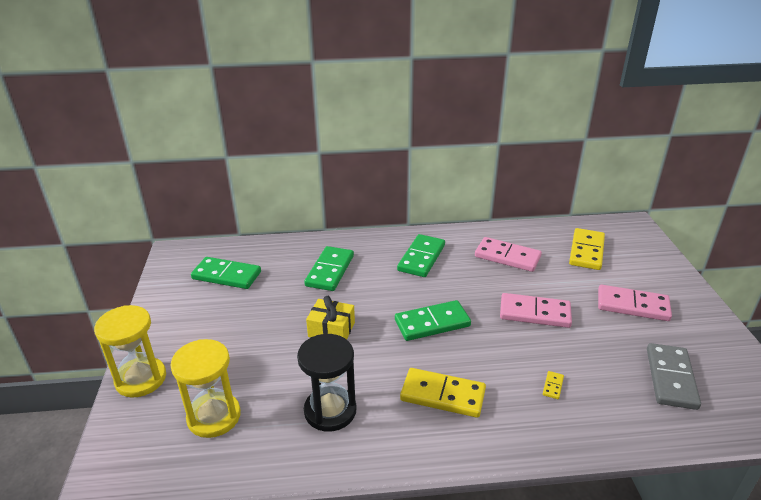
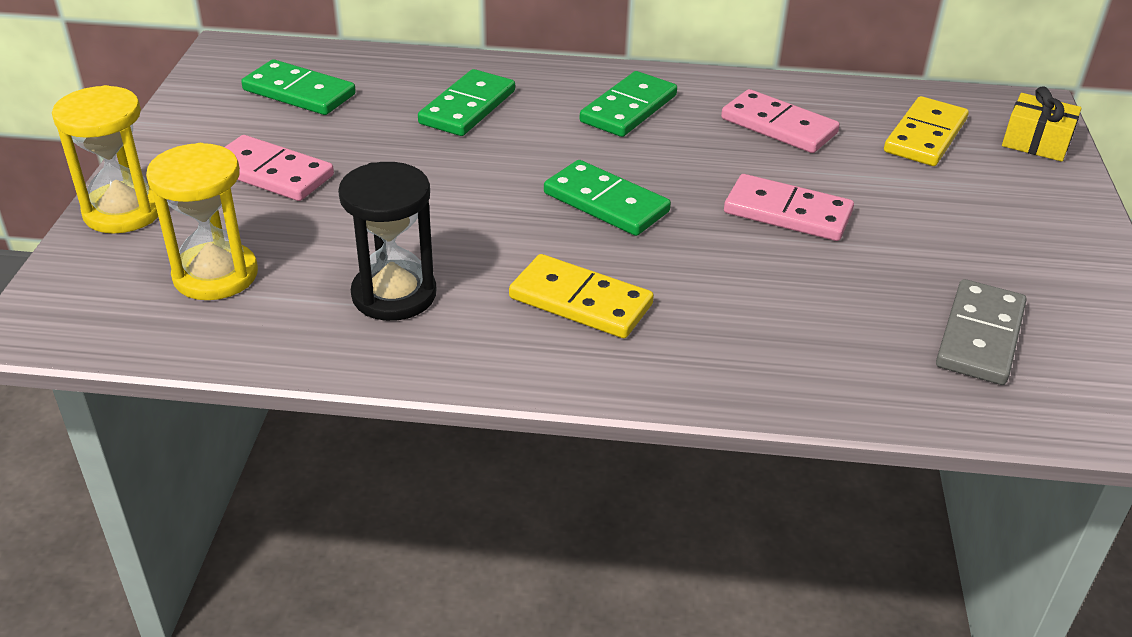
camera: 10 degrees right, 5 degrees up
yellow gift [306,296,355,340] -> yellow gift moved to [1002,86,1082,162]
green domino [395,300,471,341] -> green domino turned 45 degrees clockwise [544,160,671,236]
yellow domino [543,371,564,399] -> none
pink domino [598,285,672,321] -> pink domino moved to [224,135,334,201]

